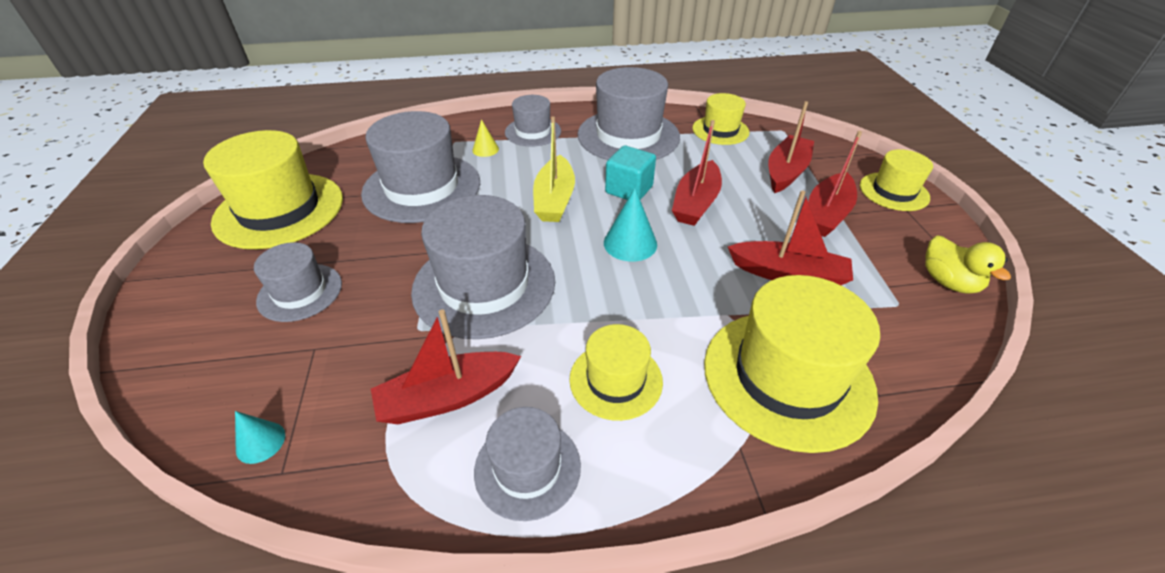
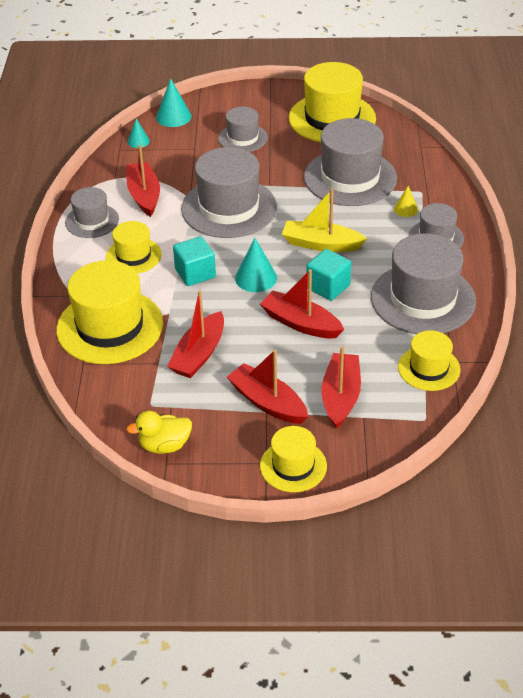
camera: 100 degrees right, 0 degrees up
red boat [768,101,814,193] -> red boat turned 120 degrees counterclockwise [322,346,361,429]
none -> turquoise cone [156,78,192,127]
none -> turquoise cube [173,236,216,286]

